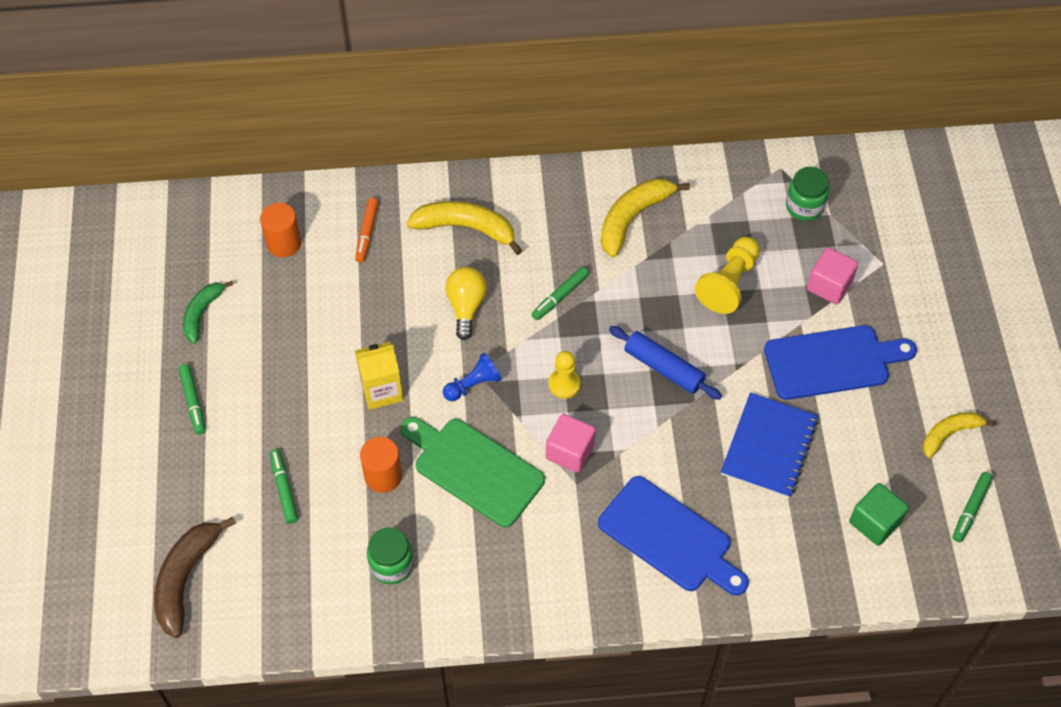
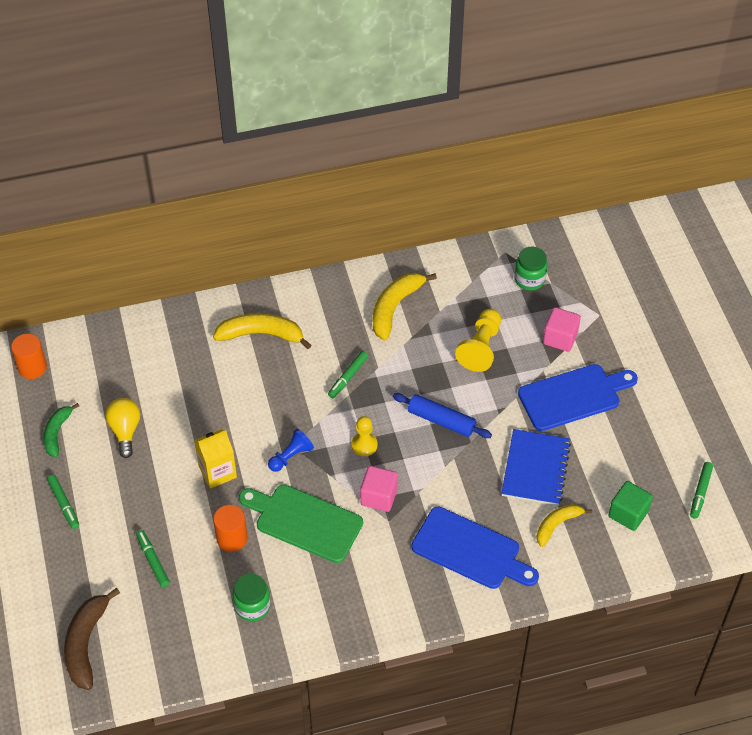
camera: 10 degrees left, 5 degrees down
orange cylinder [260,203,301,257] -> orange cylinder moved to [11,334,47,379]
orange marker [355,198,379,263] -> none
yellow light bulb [445,267,487,340] -> yellow light bulb moved to [105,398,140,458]
yellow banana [923,412,996,458] -> yellow banana moved to [536,504,592,547]

